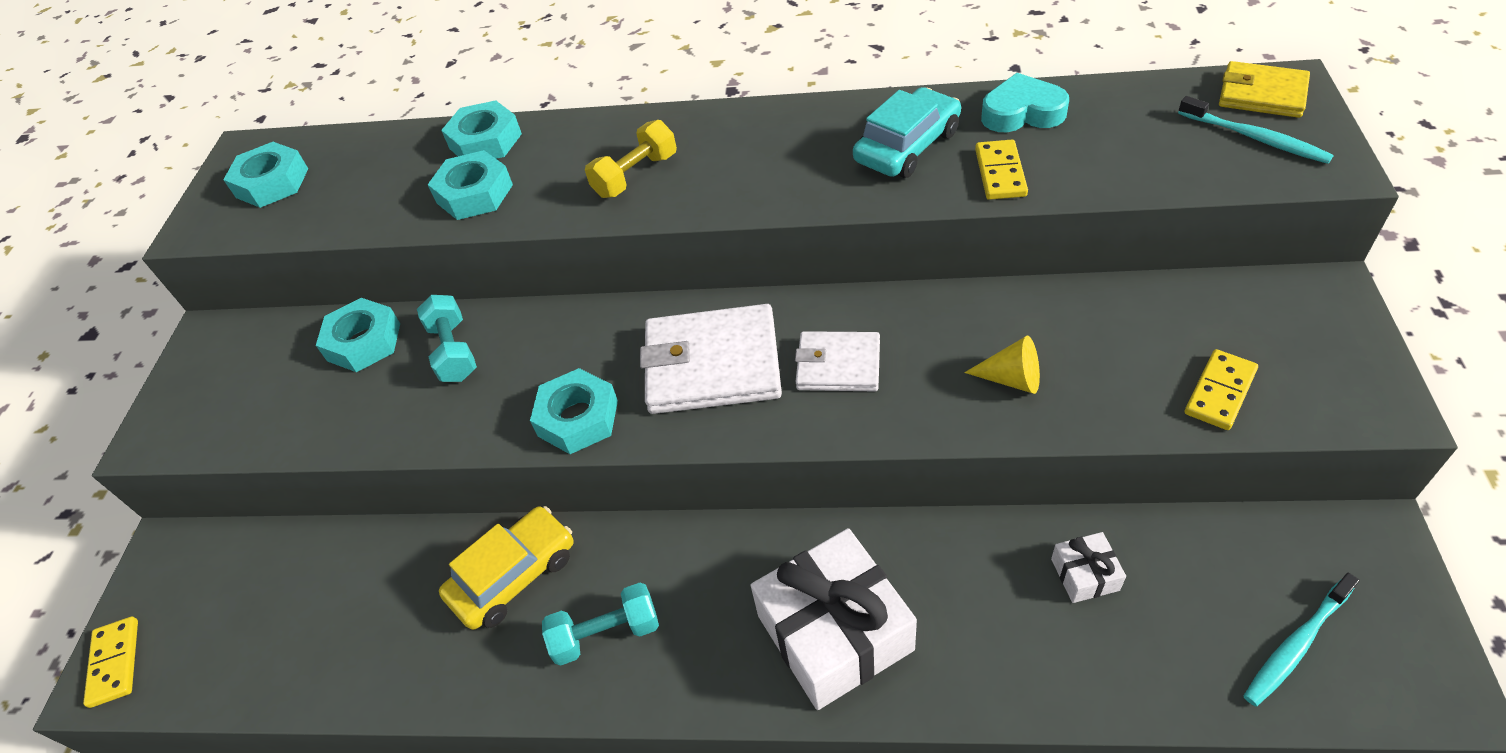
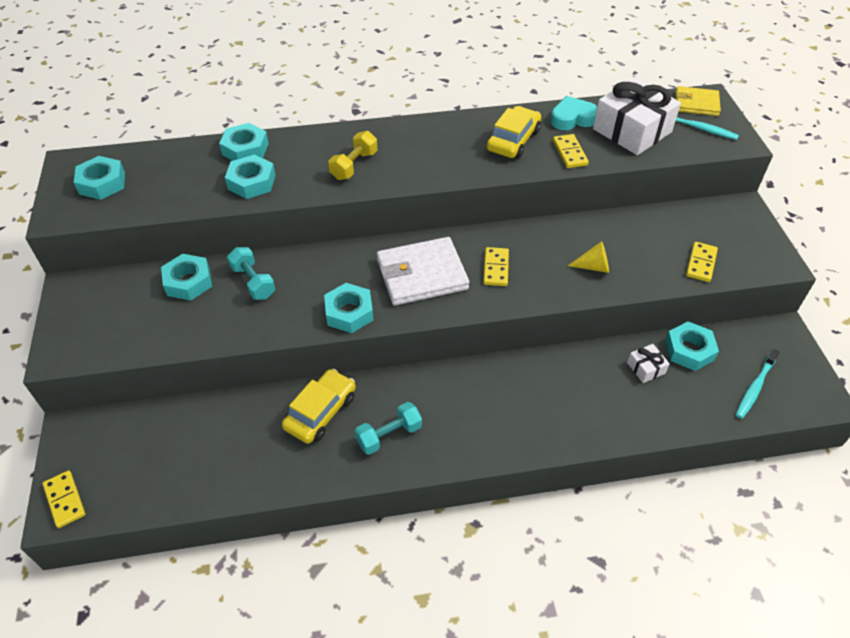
camera: 20 degrees left, 0 degrees up
white gift [751,528,917,710] -> white gift moved to [593,78,681,155]
white wallet [795,331,880,392] -> yellow domino [483,247,509,286]
turquoise car [853,87,961,178] -> yellow car [487,106,541,159]
none -> turquoise nut [665,321,719,371]

